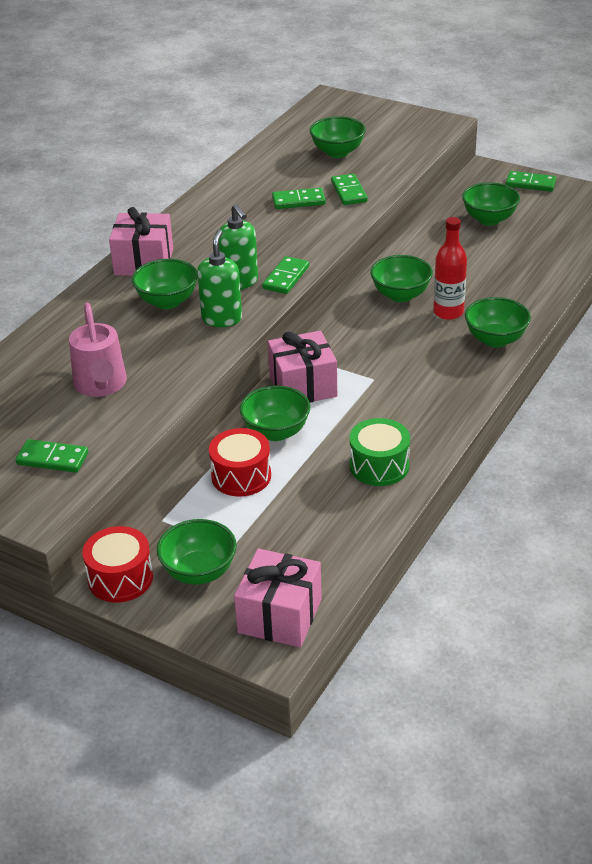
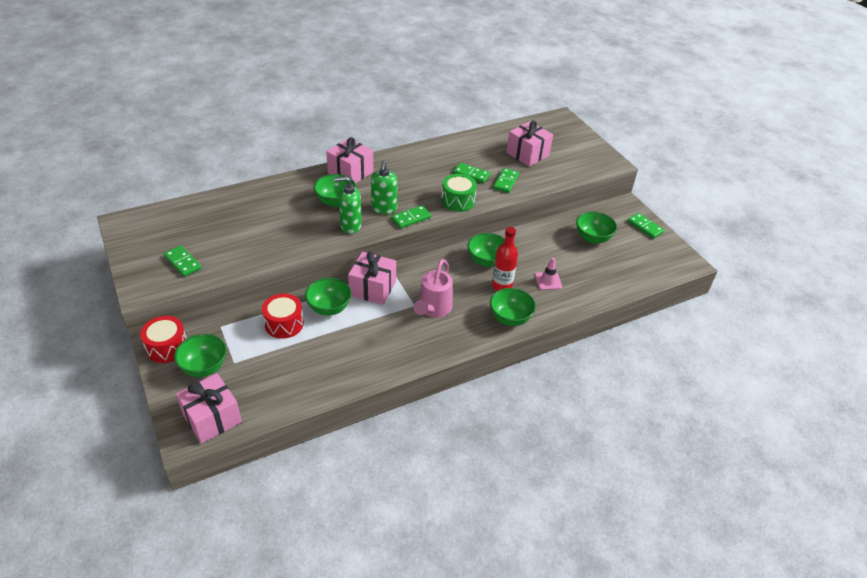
camera: 30 degrees right, 5 degrees up
pink watering can [69,303,127,397] -> pink watering can moved to [413,259,453,317]
green soap dispenser [197,229,242,327] -> green soap dispenser turned 135 degrees counterclockwise [334,176,362,234]
green bowl [310,116,366,158] -> pink gift [506,121,553,166]
green drum [349,418,410,486] -> green drum moved to [441,174,477,212]
none -> pink traffic cone [535,258,562,290]

